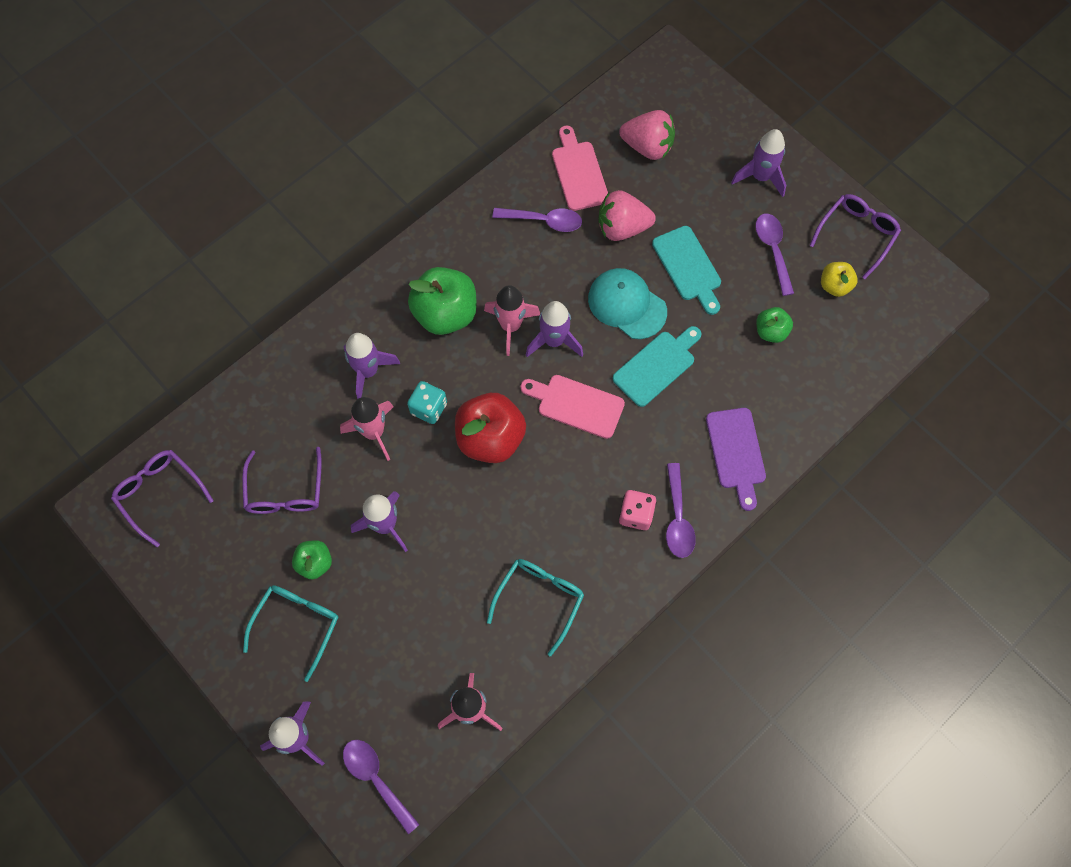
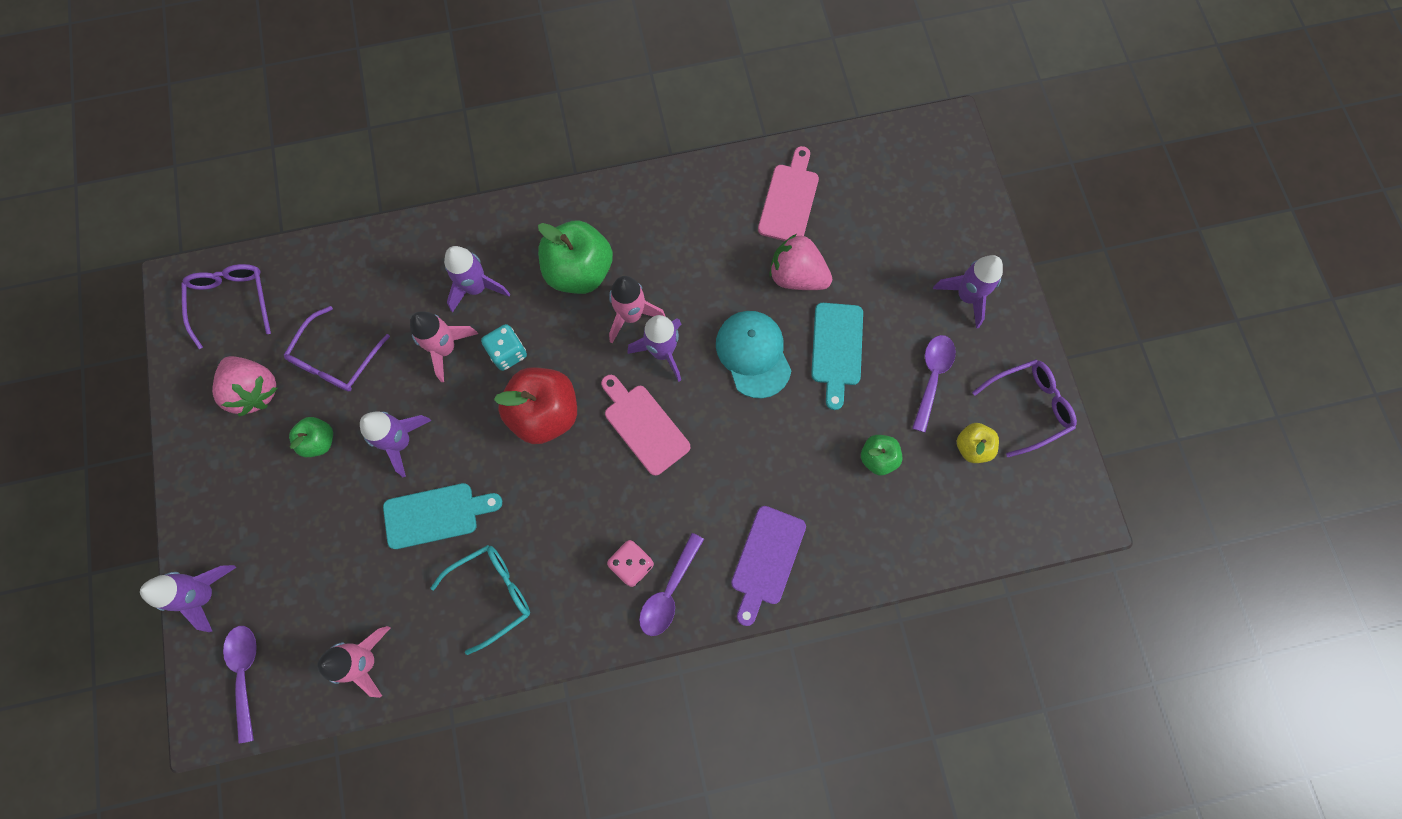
camera: 30 degrees right, 5 degrees up
turquoise glasses [243,585,338,682] -> none
purple spoon [492,208,582,232] -> none
turquoise cutting board [613,326,701,407] -> turquoise cutting board moved to [383,483,502,549]
pink strawberry [619,110,675,160] -> pink strawberry moved to [212,356,277,417]

